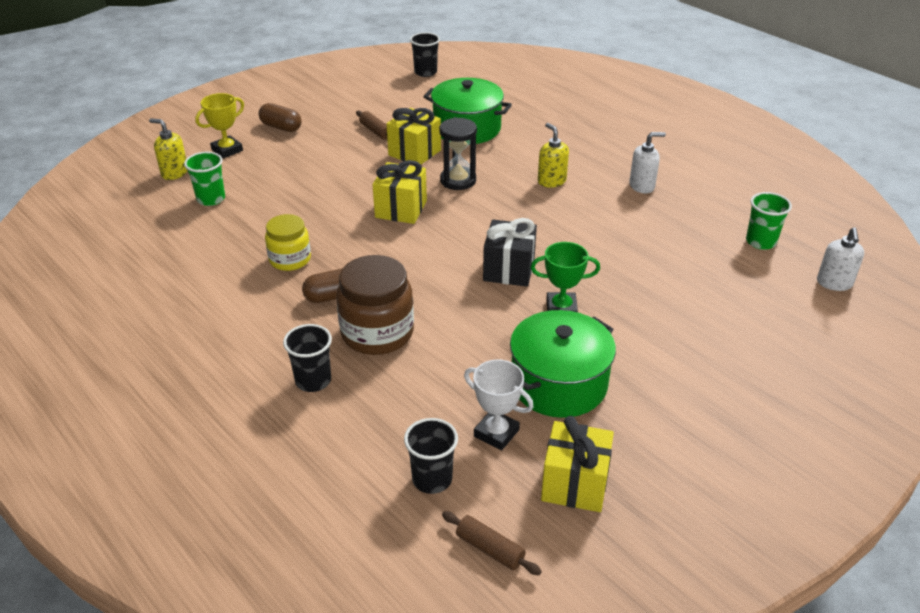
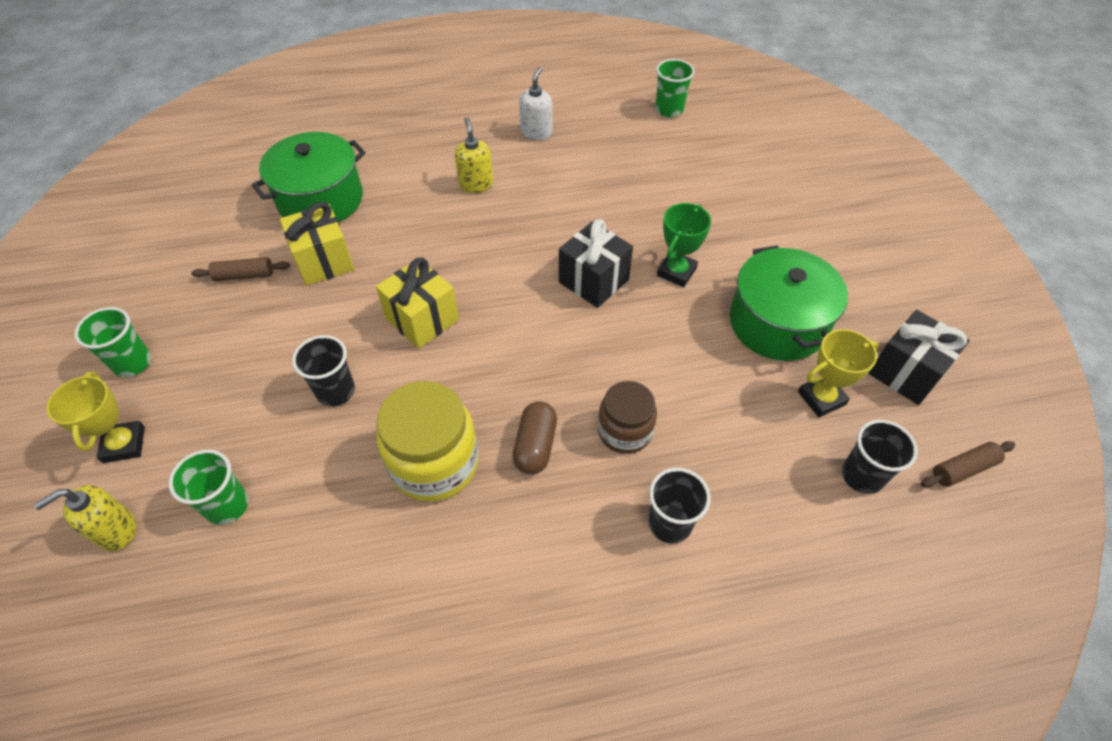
camera: 60 degrees left, 15 degrees up
brown capsule [259,103,302,132] -> green cup [74,307,152,377]
yellow jar [265,214,311,271] -> yellow jar [376,381,479,502], size x1.58
brown jar [336,255,414,355] -> brown jar [598,381,657,454], size x0.63
black cup [410,32,440,77] -> black cup moved to [292,335,355,407]
black hourglass [439,117,477,190] -> none
white trophy [464,360,534,451] -> yellow trophy [798,329,878,417]
yellow soap dispenser [538,123,569,188] -> yellow soap dispenser turned 75 degrees clockwise [455,117,493,193]
yellow gift [541,416,614,512] -> black gift [869,310,970,405]
white soap dispenser [817,227,864,291] -> none

